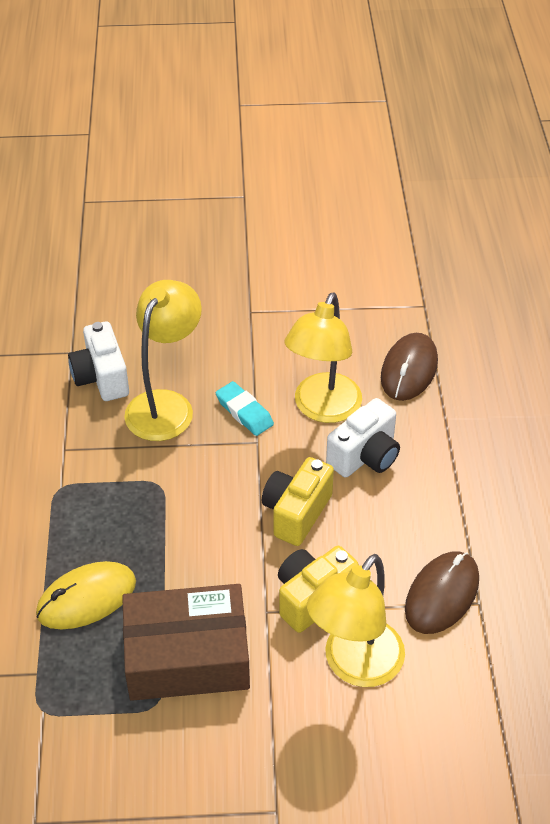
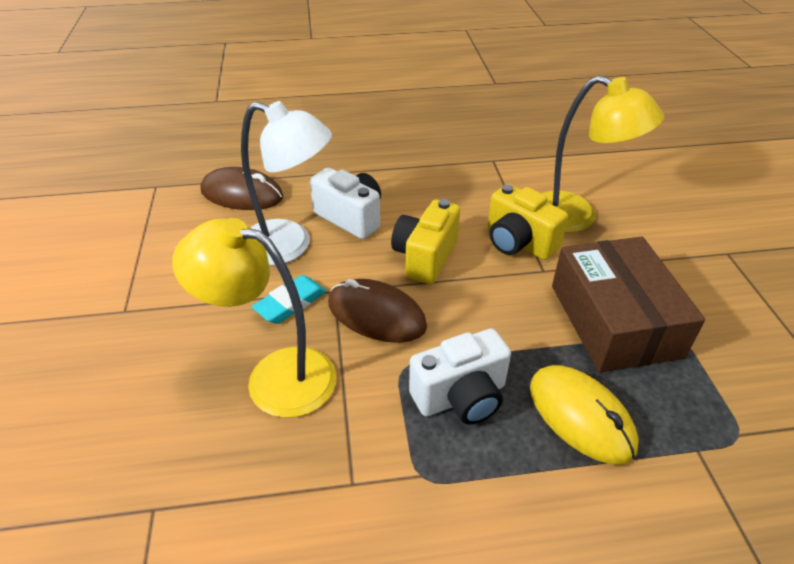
camera: 95 degrees left, 5 degrees down
white camera [68,321,129,401] -> white camera moved to [409,328,511,425]
yellow camera [262,457,334,546] -> yellow camera turned 90 degrees clockwise [391,199,460,284]
yellow lamp [285,293,362,423] -> white lamp [241,101,332,266]
brown mouse [405,551,479,634] -> brown mouse moved to [328,279,427,343]

